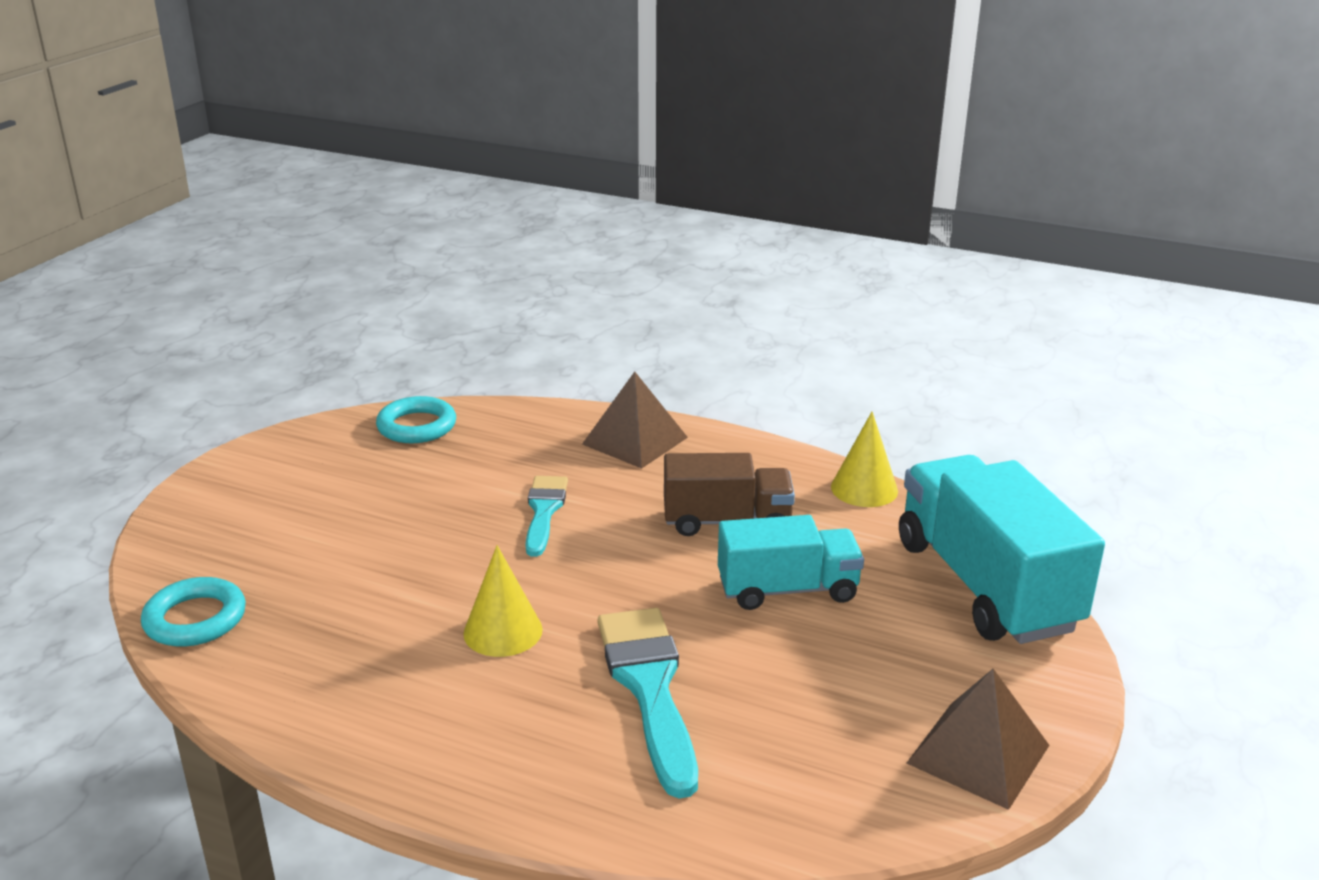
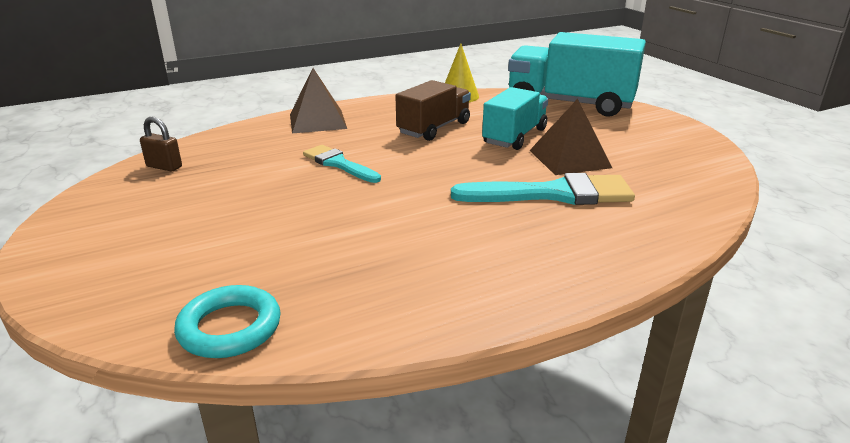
camera: 50 degrees left, 0 degrees up
turquoise ring [376,396,456,443] -> brown padlock [140,116,182,171]
yellow cone [463,545,543,657] -> none
turquoise brush [598,608,698,798] -> turquoise brush turned 150 degrees clockwise [451,173,635,205]
brown pyramid [906,669,1049,810] -> brown pyramid moved to [530,99,612,175]

